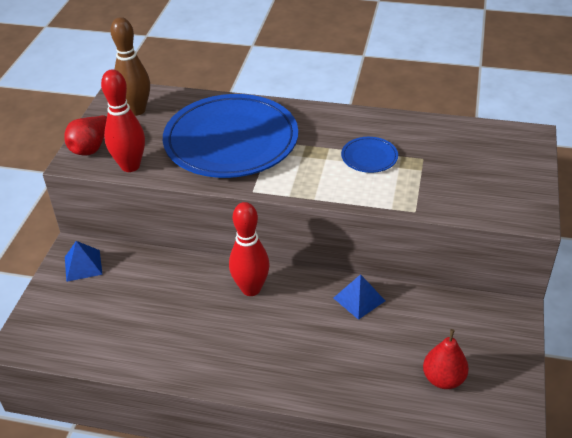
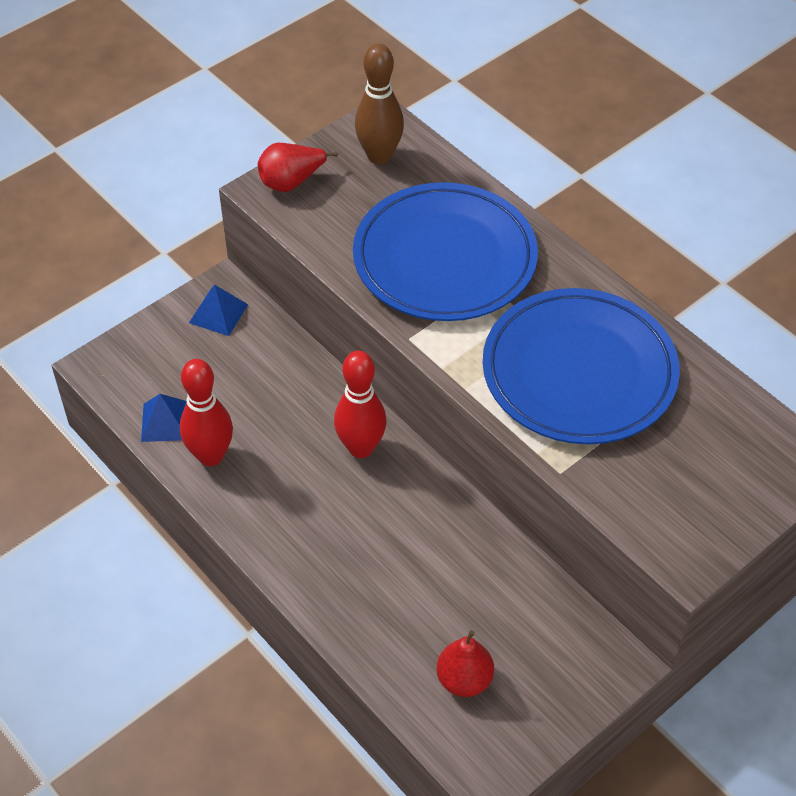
camera: 35 degrees right, 10 degrees up
red bowling pin [101,69,145,172] -> red bowling pin moved to [180,359,233,466]
blue pyramid [334,274,385,320] -> blue pyramid moved to [141,394,187,442]
blue plate [341,137,398,173] -> blue plate [483,288,680,444], size x2.45

